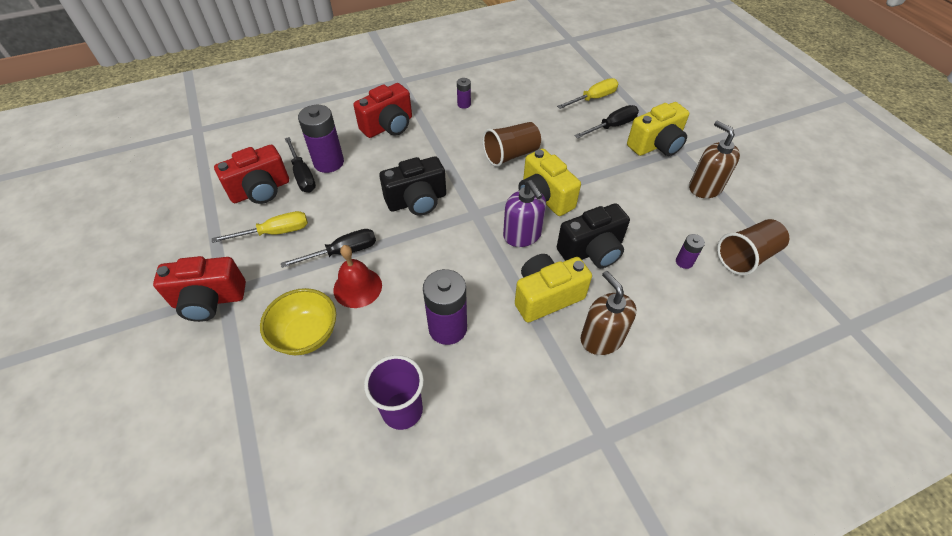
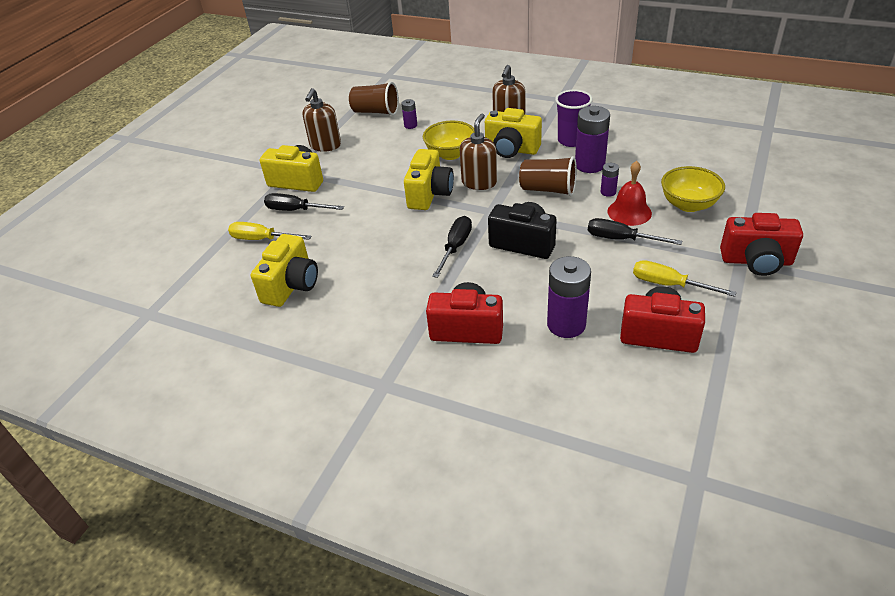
camera: 130 degrees left, 10 degrees down
red camera [153,256,246,322] -> red camera turned 150 degrees clockwise [720,213,803,276]
black screwdriver [285,137,316,192] -> black screwdriver moved to [432,216,472,278]
purple cup [364,355,424,430] -> purple cup moved to [555,90,593,147]
purple battery [457,78,471,109] -> purple battery moved to [600,163,619,197]
brown cup [483,122,541,167] -> brown cup moved to [519,156,577,196]
purple soap dispenser [503,180,546,247] -> brown soap dispenser [459,114,497,190]
black camera [557,203,630,268] -> yellow bowl [423,121,474,160]
none -> yellow camera [251,234,318,307]

